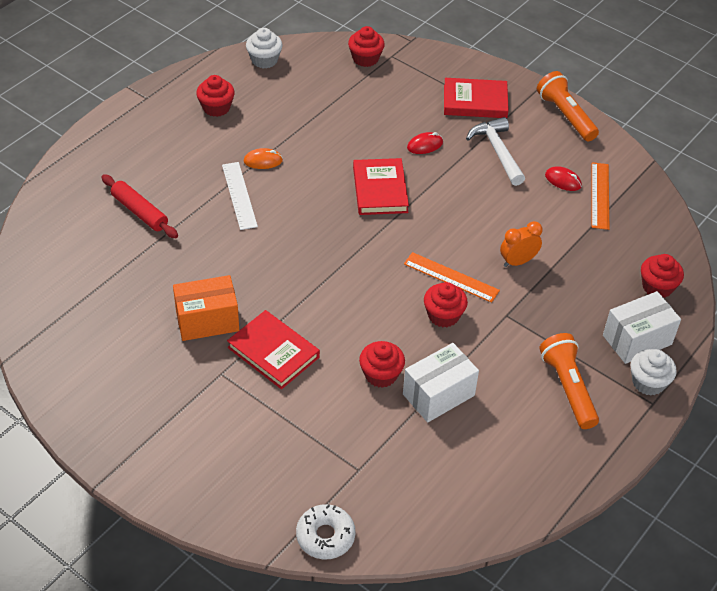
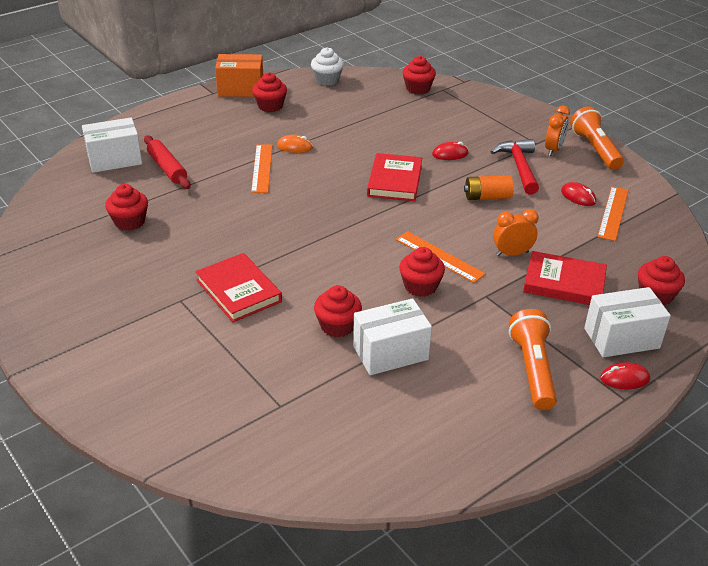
camera: 15 degrees right, 10 degrees down
orange box [173,275,239,341] -> orange box moved to [215,54,263,97]
white ruler [222,162,258,230] -> orange ruler [251,144,272,193]
white donut [296,504,355,559] -> none
red book [444,78,509,118] -> red book moved to [523,251,607,305]
white hammer [466,117,525,186] -> red hammer [491,139,539,195]
white cupcake [631,349,677,396] -> red mouse [600,362,650,389]
none -> white box [82,117,142,173]
none -> red cupcake [105,184,148,231]
none -> orange battery [464,175,514,200]
none -> orange clock [545,106,570,156]

